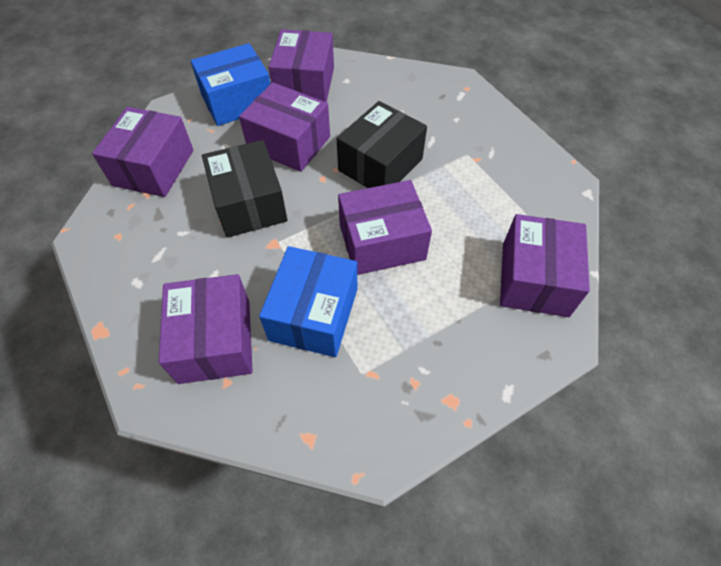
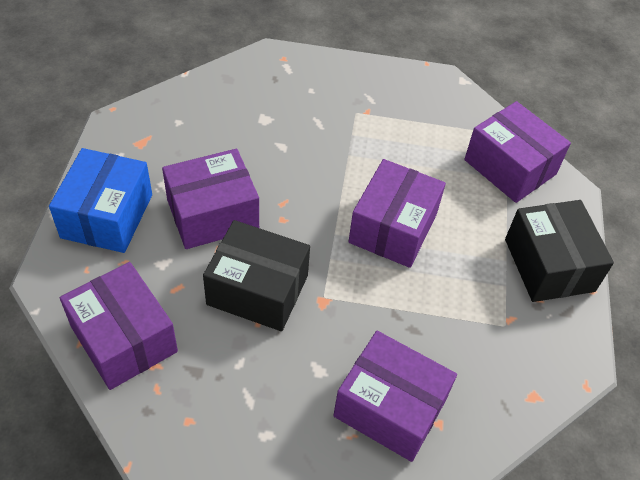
camera: 55 degrees left, 5 degrees down
blue box [259,246,357,357] -> none
purple box [269,29,334,102] -> none
black box [336,101,427,188] -> black box moved to [505,200,614,302]

